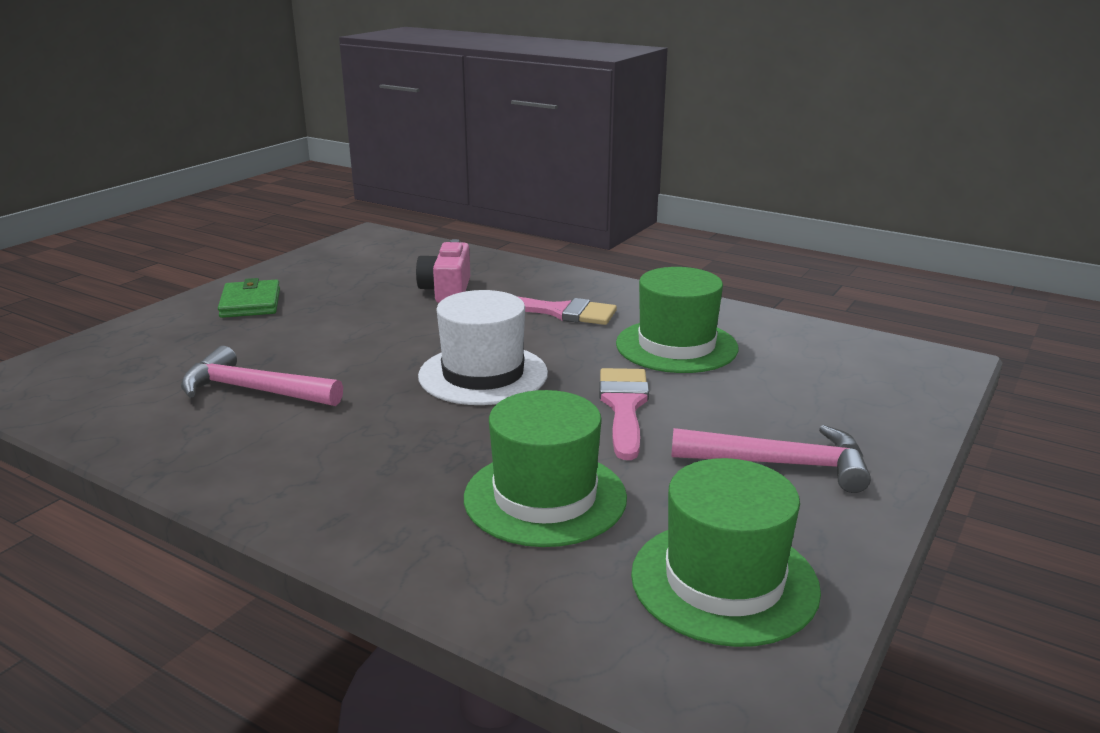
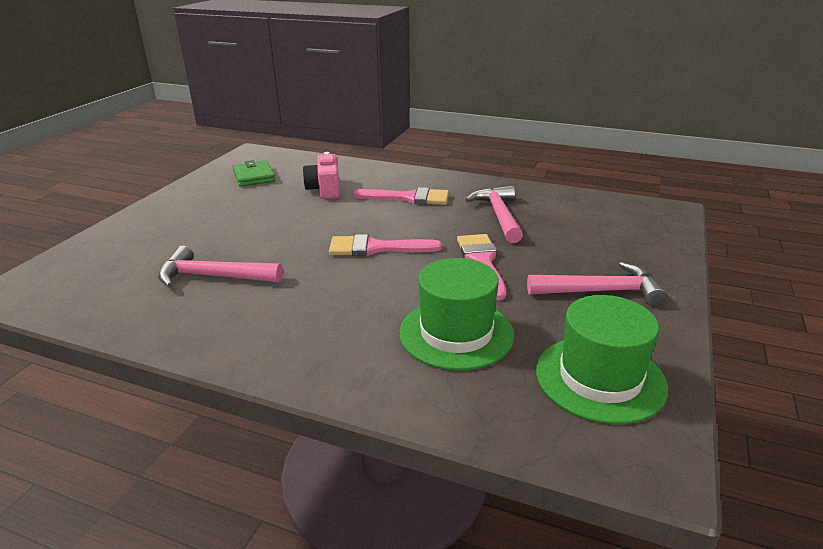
camera: 10 degrees left, 5 degrees up
green wallet [218,278,280,318] -> green wallet moved to [232,160,275,187]
white hat [418,290,548,405] -> pink brush [329,234,442,256]
green hat [616,267,738,373] -> pink hammer [465,185,523,243]

